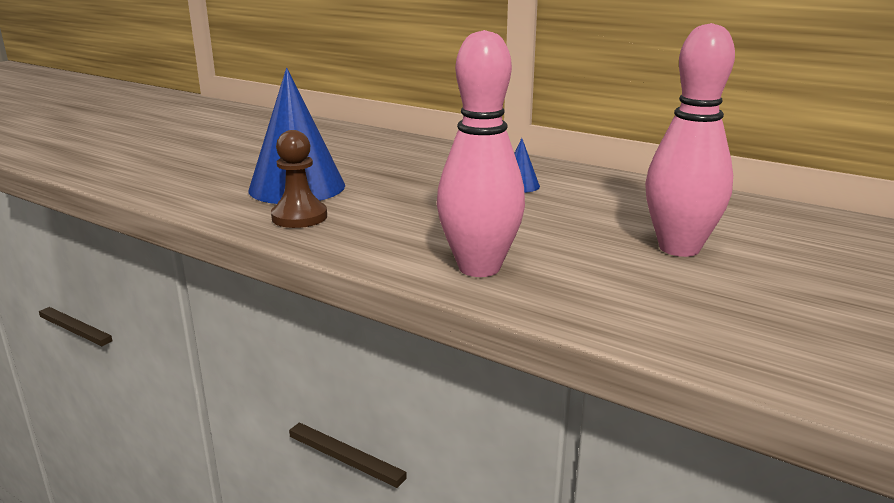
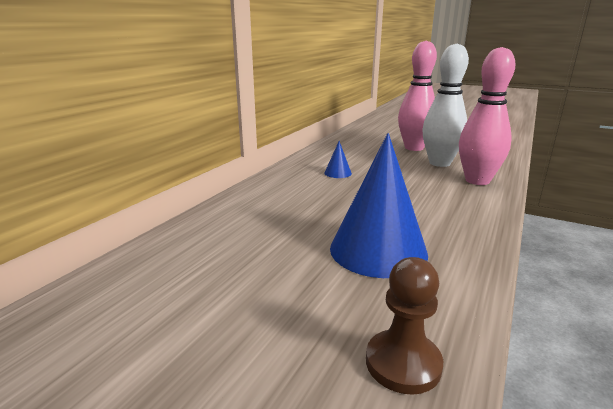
camera: 95 degrees left, 0 degrees up
brown pawn [271,130,327,228] -> brown pawn moved to [366,257,443,395]
none -> white bowling pin [422,44,469,167]

